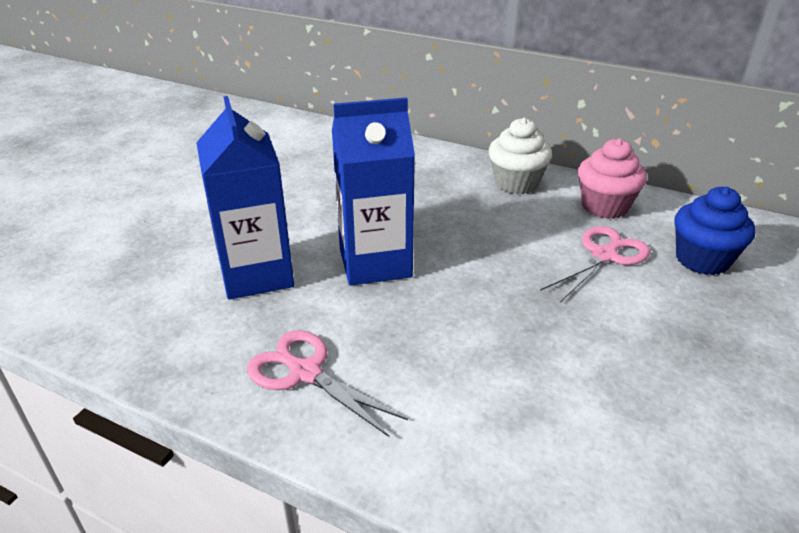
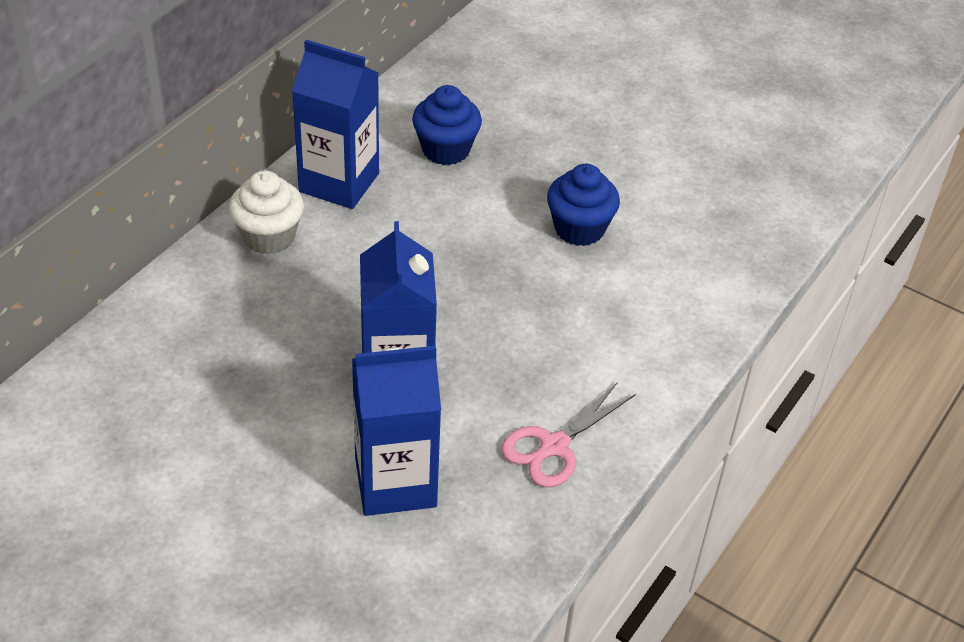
camera: 85 degrees left, 10 degrees up
pink scissors [540,226,650,302] -> none
pink cupcake [578,138,647,219] -> blue carton [292,40,379,209]
none -> blue cupcake [547,164,620,246]

